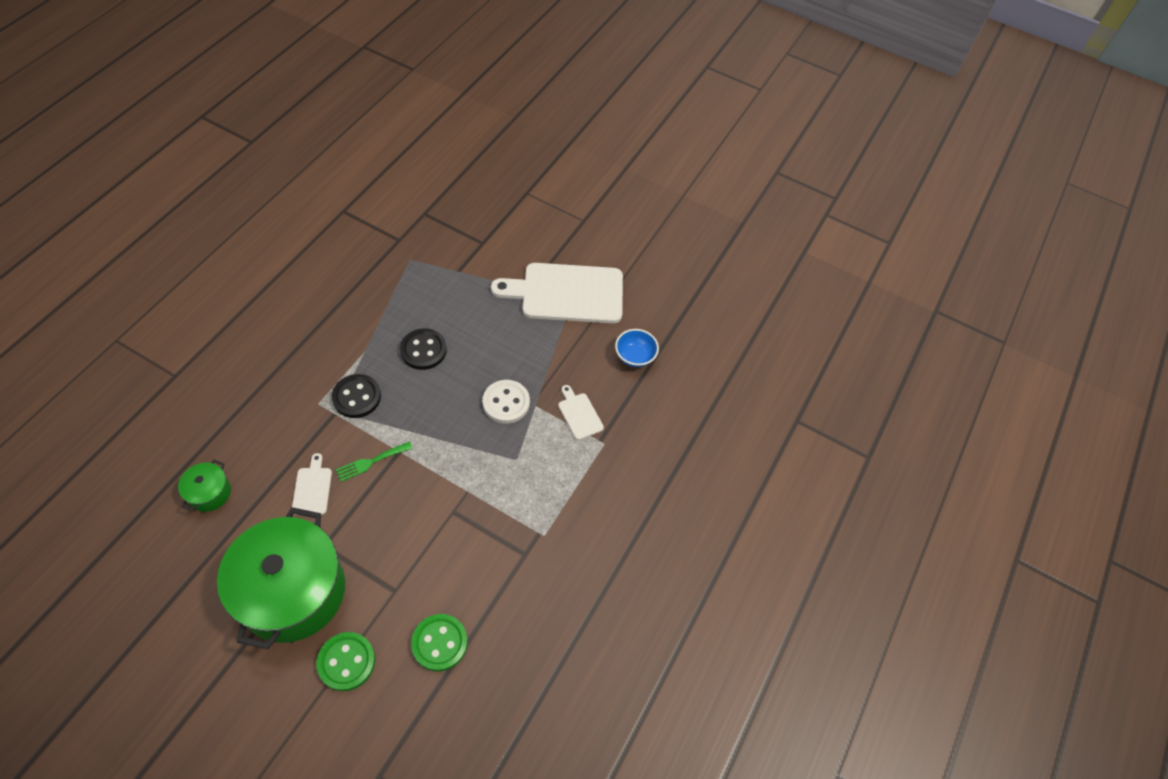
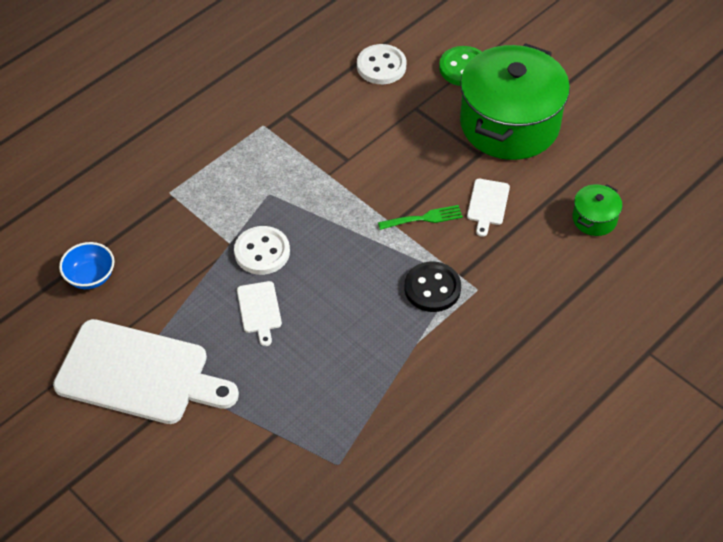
camera: 160 degrees left, 5 degrees down
black button [400,328,447,370] -> none
green button [411,614,468,671] -> white button [357,44,406,84]
white cutting board [558,385,604,440] -> white cutting board moved to [237,281,282,346]

